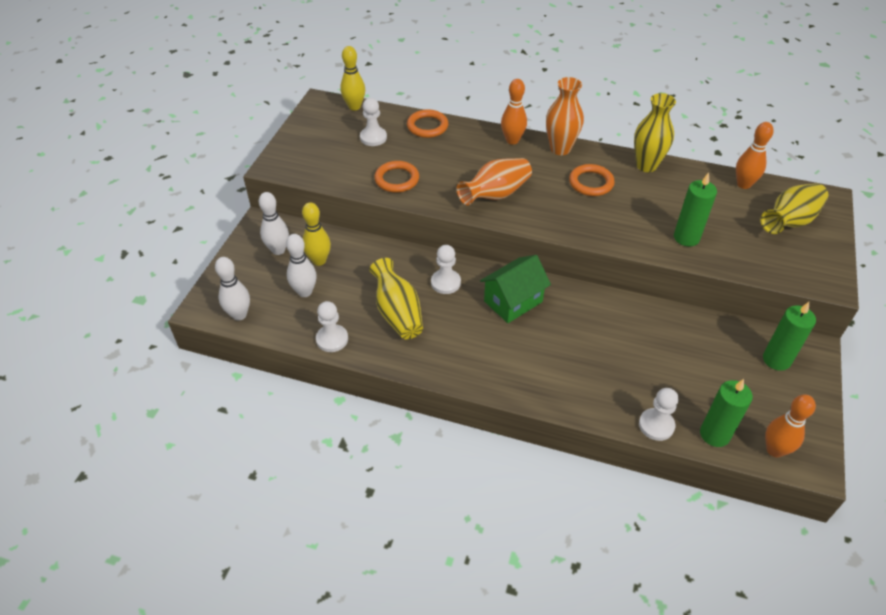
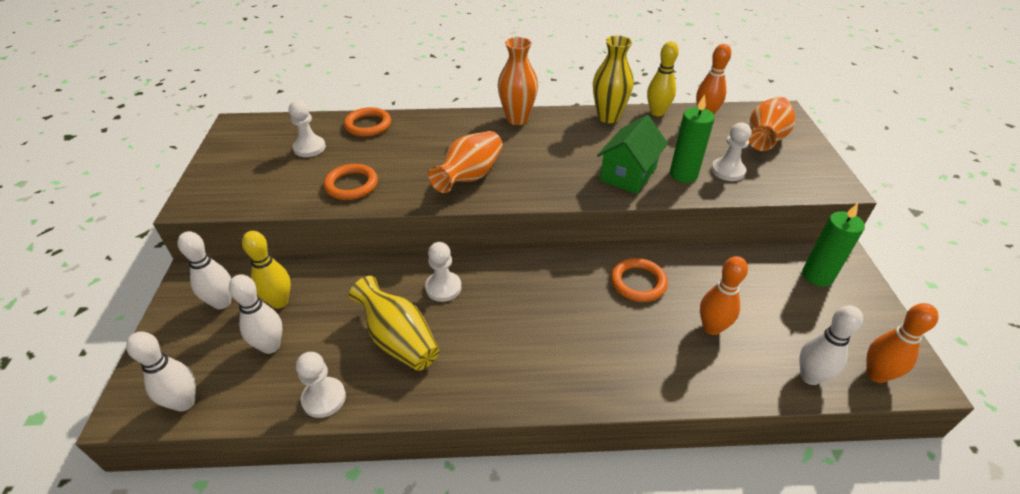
camera: 20 degrees left, 5 degrees down
yellow bowling pin [340,46,365,111] -> yellow bowling pin moved to [647,41,679,116]
green house [480,255,551,323] -> green house moved to [597,115,668,194]
orange bowling pin [501,79,527,144] -> orange bowling pin moved to [700,256,748,335]
orange ring [569,164,615,196] -> orange ring moved to [611,258,668,302]
white pawn [639,388,678,441] -> white pawn moved to [711,123,752,181]
green candle [700,379,753,447] -> white bowling pin [799,305,863,385]
yellow vase [760,183,828,234] -> orange vase [749,97,795,151]

